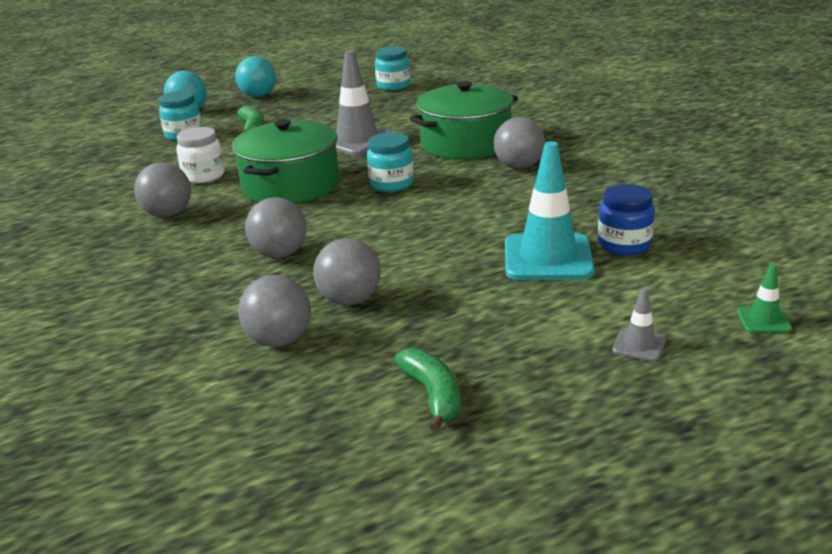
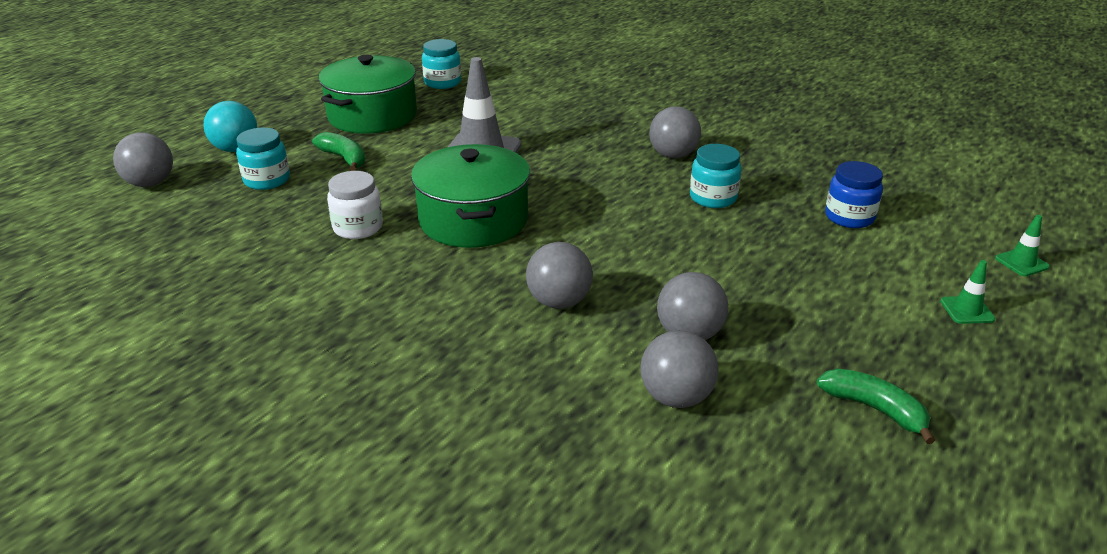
camera: 30 degrees left, 5 degrees up
grey ball [134,162,191,217] -> grey ball moved to [113,132,173,187]
turquoise ball [235,56,276,97] -> none
turquoise jar [367,132,414,192] -> turquoise jar moved to [690,144,741,208]
green pot [410,81,518,160] -> green pot moved to [319,55,417,134]
turquoise traffic cone [505,141,595,280] -> none
grey traffic cone [612,287,666,362] -> green traffic cone [940,260,995,324]

